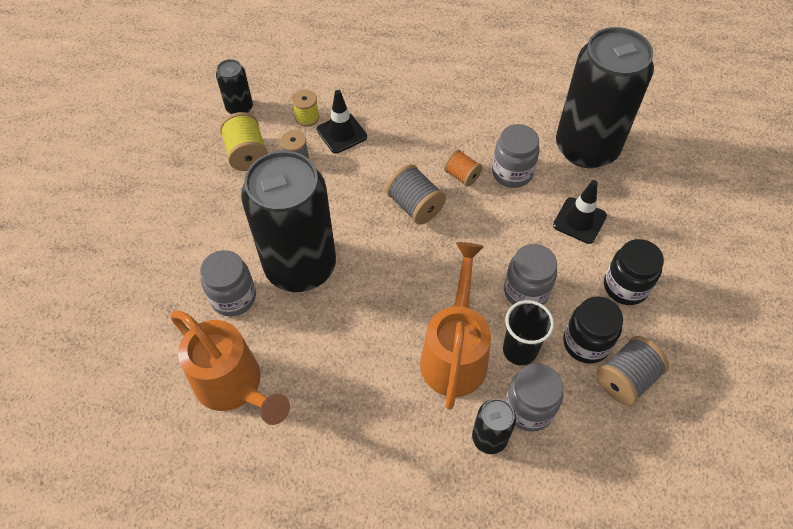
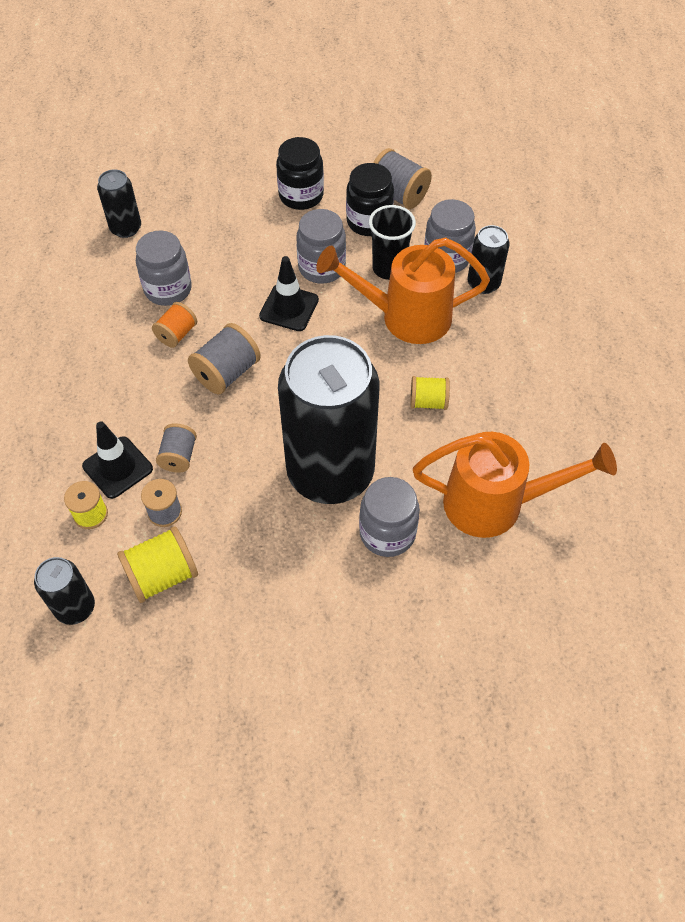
camera: 100 degrees left, 0 degrees up
orange watering can [170,311,290,425] -> orange watering can turned 60 degrees clockwise [413,432,617,538]
black traffic cone [553,180,607,244] -> black traffic cone moved to [259,256,319,331]
black can [556,27,654,168] -> black can [97,169,141,238], size x0.44
none -> grey spool [156,423,197,473]
none -> yellow spool [410,376,450,410]

